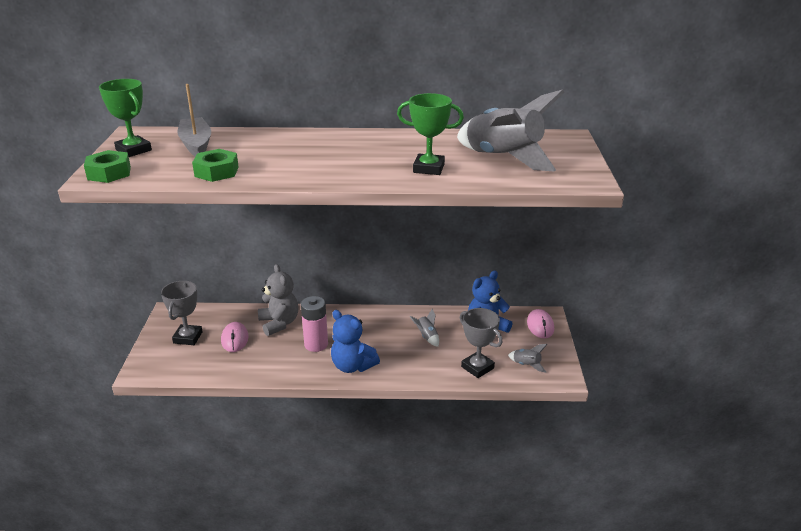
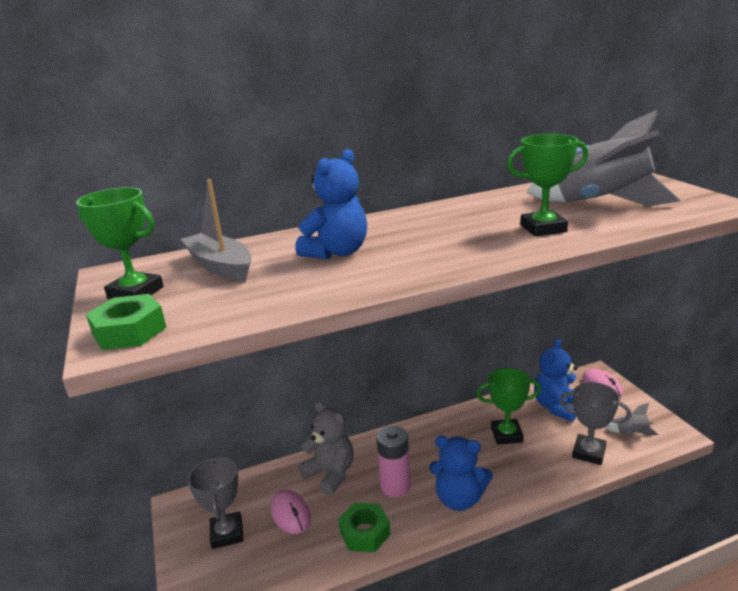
camera: 20 degrees left, 5 degrees down
green nut [192,149,239,182] -> green nut moved to [338,503,391,552]
grey rocket [410,309,439,347] -> green trophy [477,368,541,445]
none -> blue teddy bear [295,149,367,259]

